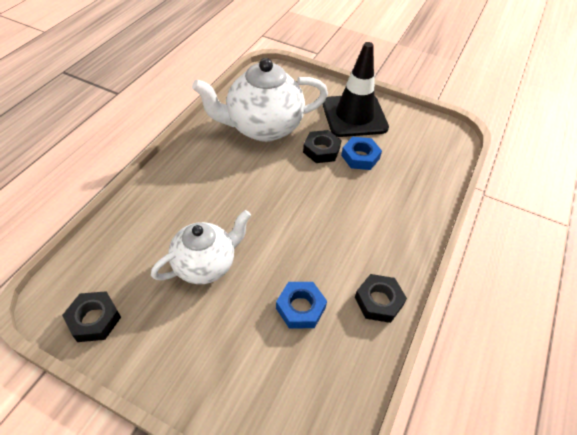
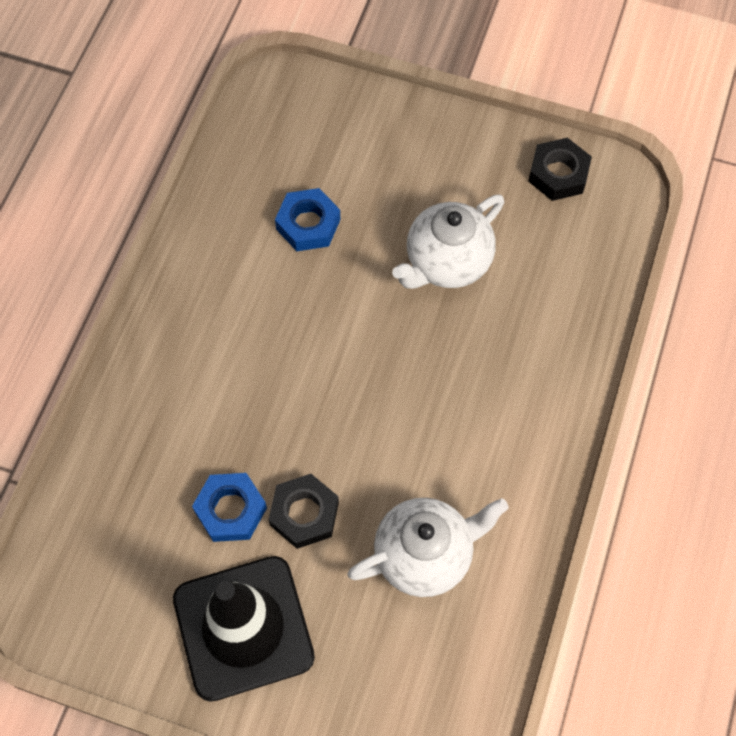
camera: 175 degrees right, 15 degrees up
white teapot [192,58,328,142] -> white teapot [347,498,509,597], size x0.65
black nut [355,274,407,323] -> none

